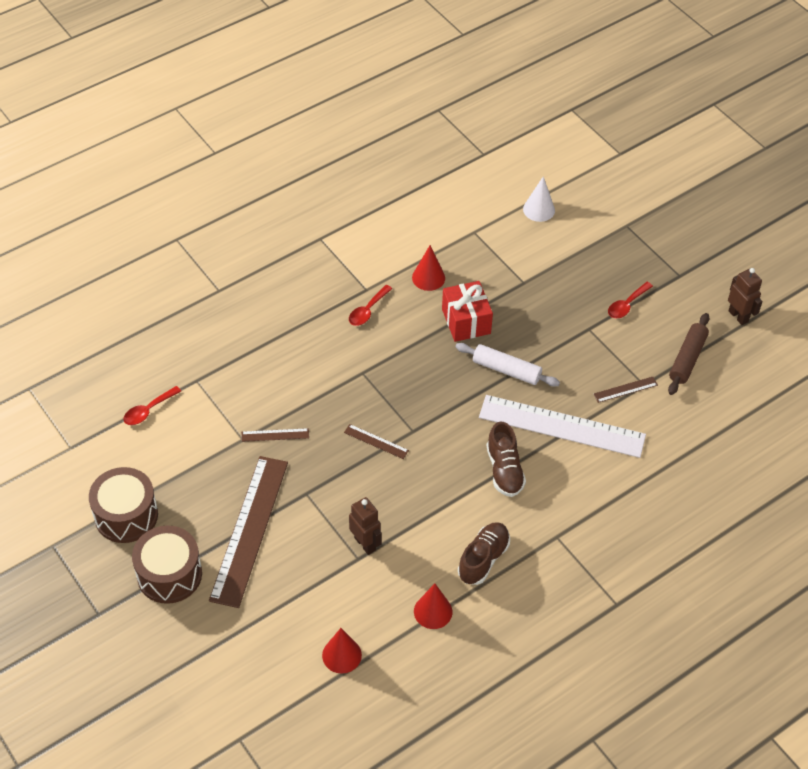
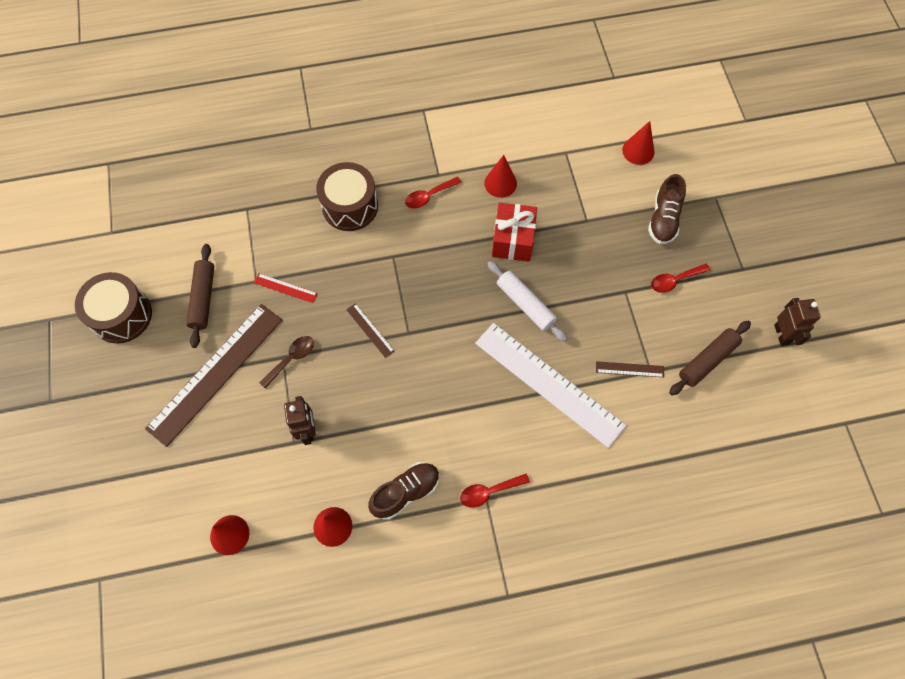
camera: 25 degrees right, 15 degrees up
red spoon [124,386,181,425] -> red spoon moved to [460,474,530,507]
brown drum [132,526,202,604] -> brown drum moved to [316,162,378,231]
brown ruler [241,428,309,442] -> red ruler [254,273,318,303]
brown shoe [487,422,526,497] -> brown shoe moved to [648,174,686,244]
white cone [523,176,555,222] -> red cone [622,121,654,165]
none -> brown rolling pin [186,244,214,348]
none -> brown spoon [259,336,314,389]

